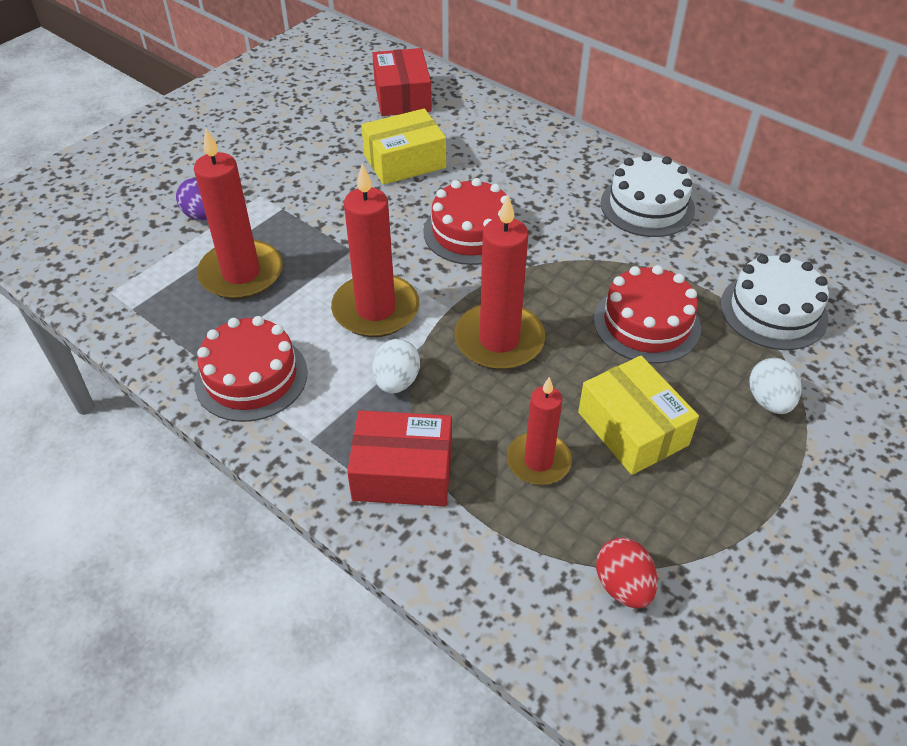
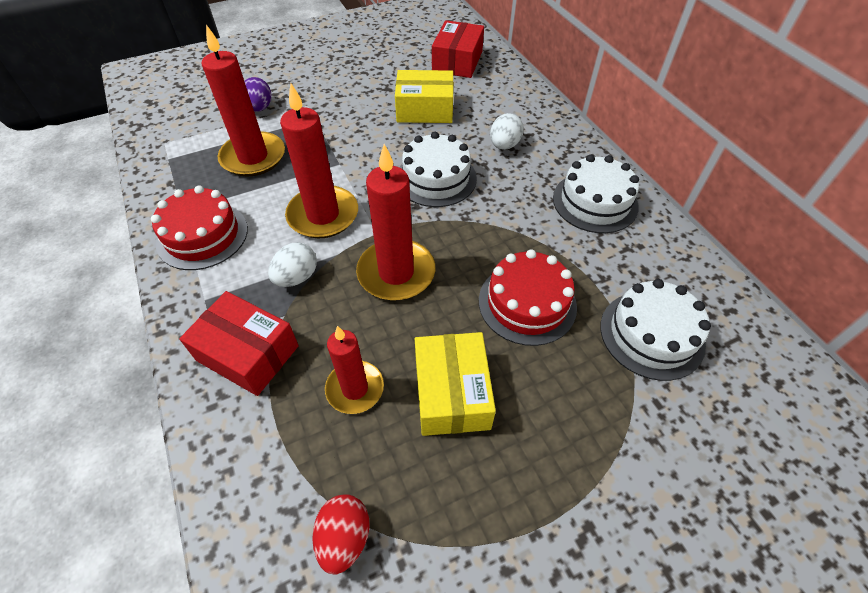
camera: 25 degrees right, 5 degrees up
red cake [423,178,515,265] -> white cake [399,132,477,207]
white egg [749,358,801,414] -> white egg moved to [490,113,524,150]

